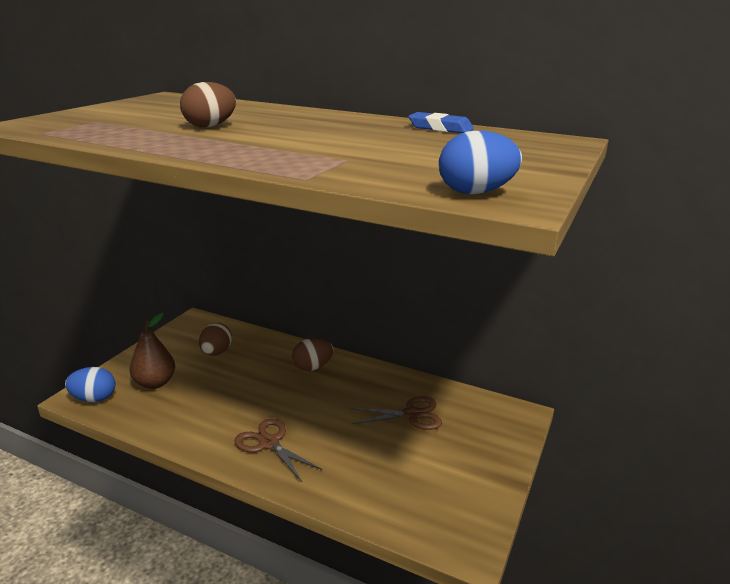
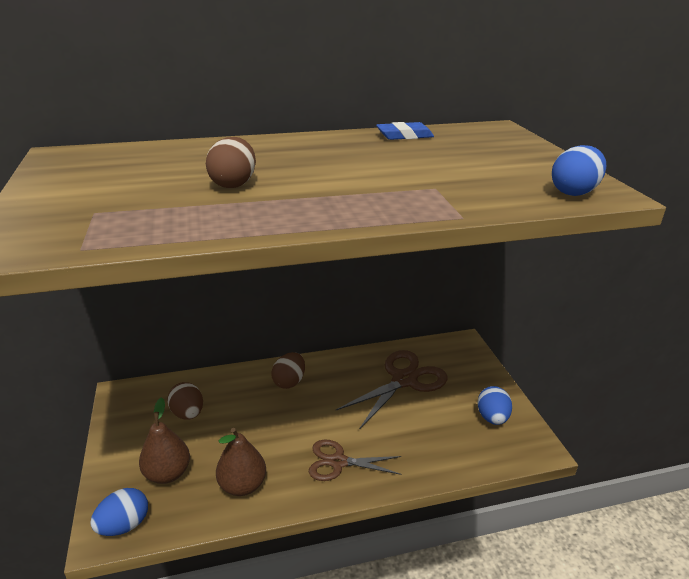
camera: 40 degrees left, 5 degrees up
brown scissors [350,396,442,430] -> brown scissors [335,350,448,430], size x1.55
none -> brown pear [216,428,266,496]
none -> blue egg [477,386,512,425]

